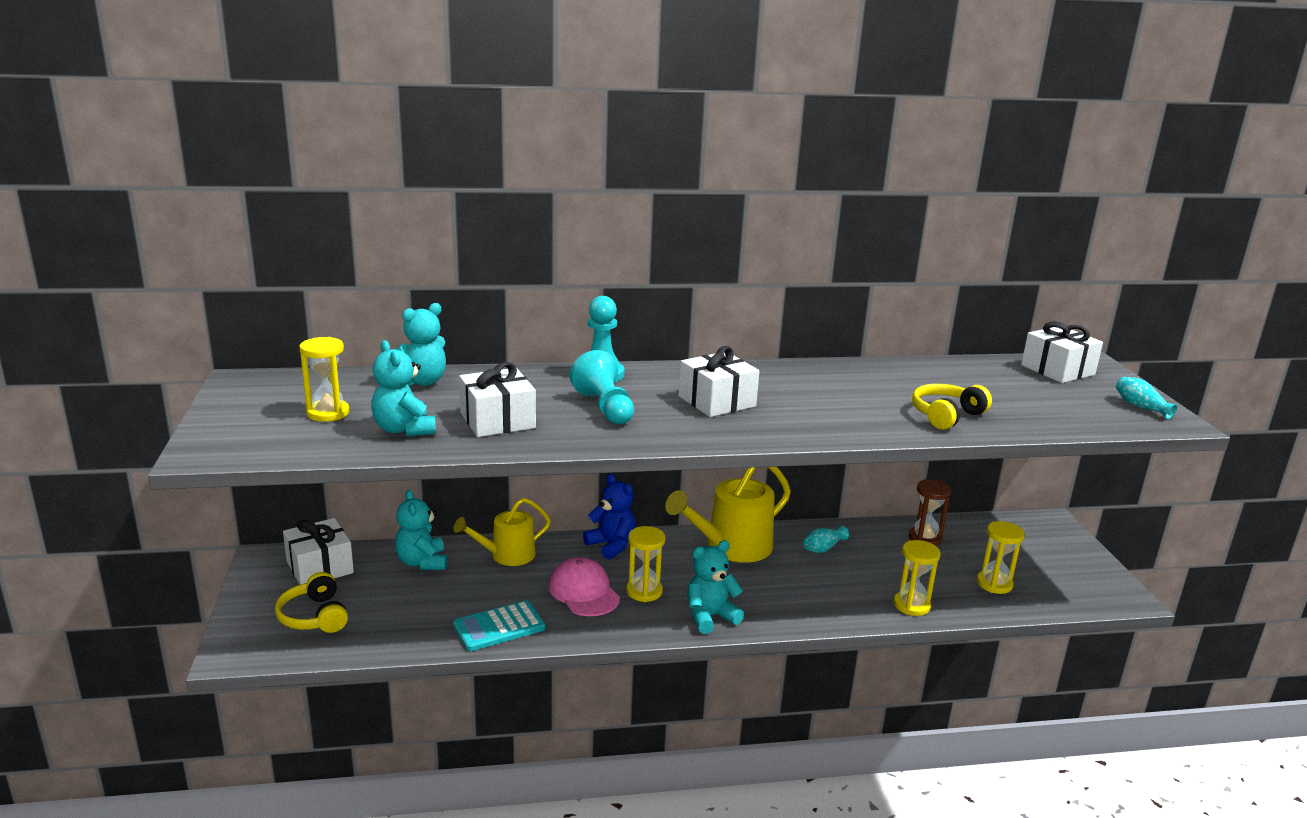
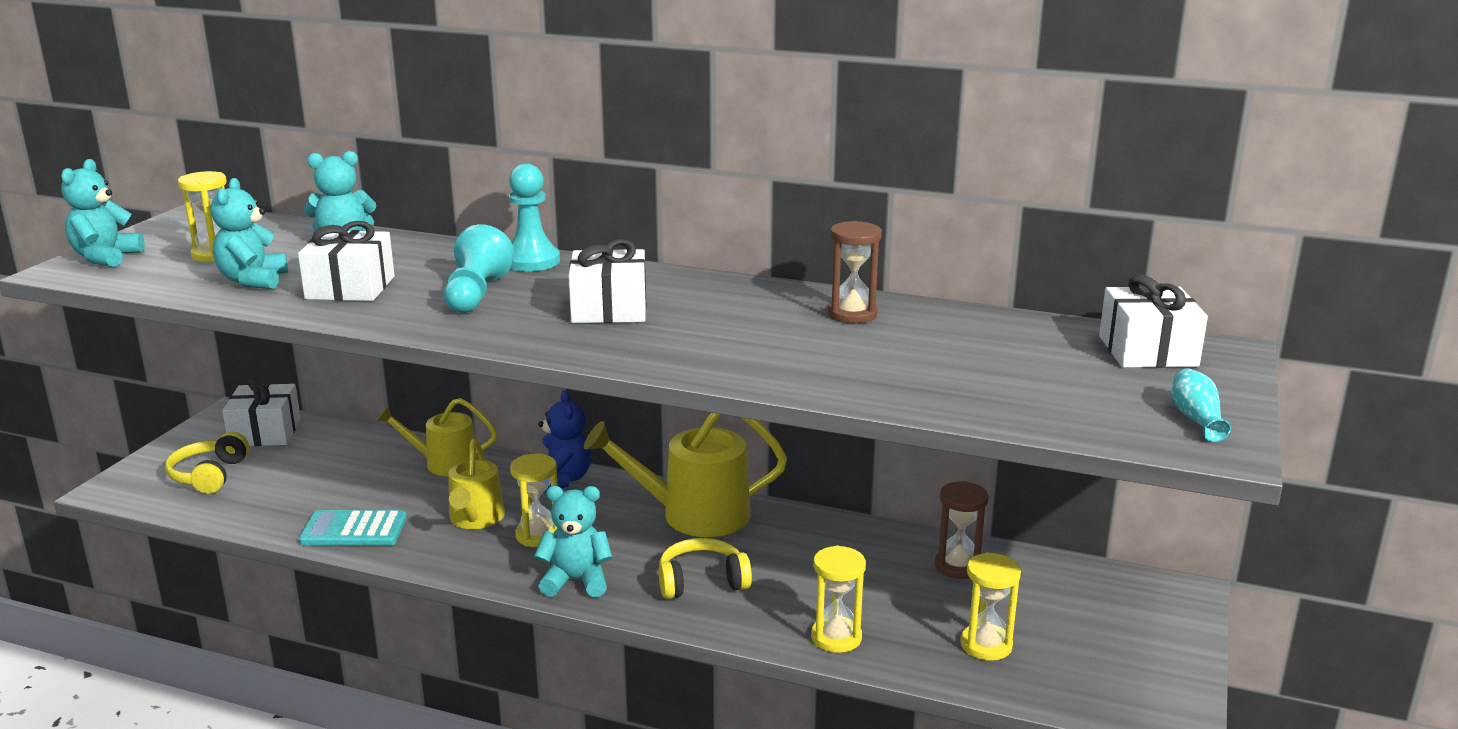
camera: 30 degrees right, 0 degrees up
turquoise teddy bear [395,489,447,570] -> turquoise teddy bear moved to [61,159,145,267]
pink cap [549,557,620,616] -> yellow watering can [448,439,505,529]
turquoise vase [804,526,849,553] -> none
yellow headphones [912,384,992,430] -> yellow headphones moved to [659,538,752,599]
none -> brown hourglass [828,221,882,323]

